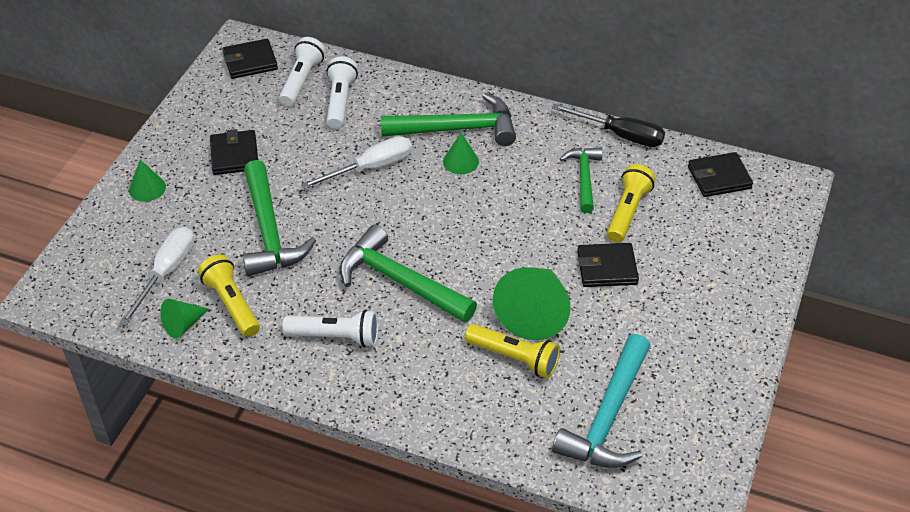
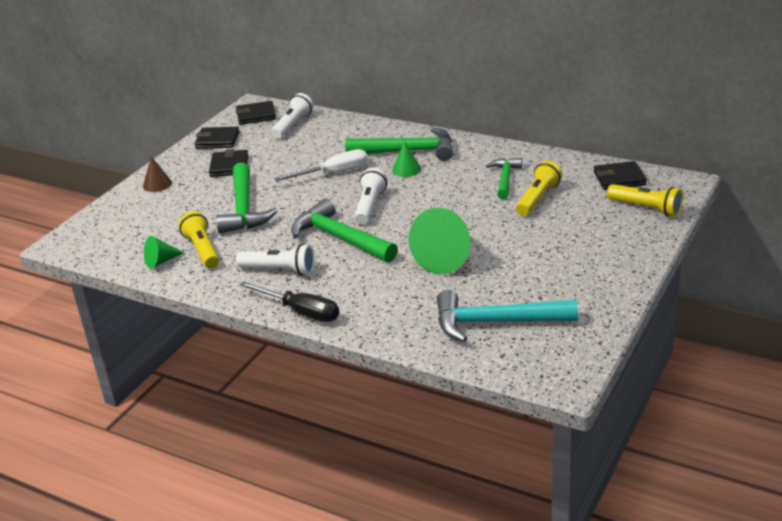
camera: 10 degrees right, 15 degrees down
white screwdriver [119,227,194,326] -> none
green cone [129,159,166,202] -> brown cone [143,156,172,192]
white flashlight [326,56,358,129] -> white flashlight moved to [354,168,387,225]
yellow flashlight [465,324,560,378] -> yellow flashlight moved to [607,184,683,216]
black screwdriver [552,104,665,147] -> black screwdriver moved to [239,281,339,322]
turquoise hammer [552,334,651,468] -> turquoise hammer turned 60 degrees clockwise [437,290,578,342]
black wallet [577,243,639,287] -> black wallet moved to [195,127,239,149]

